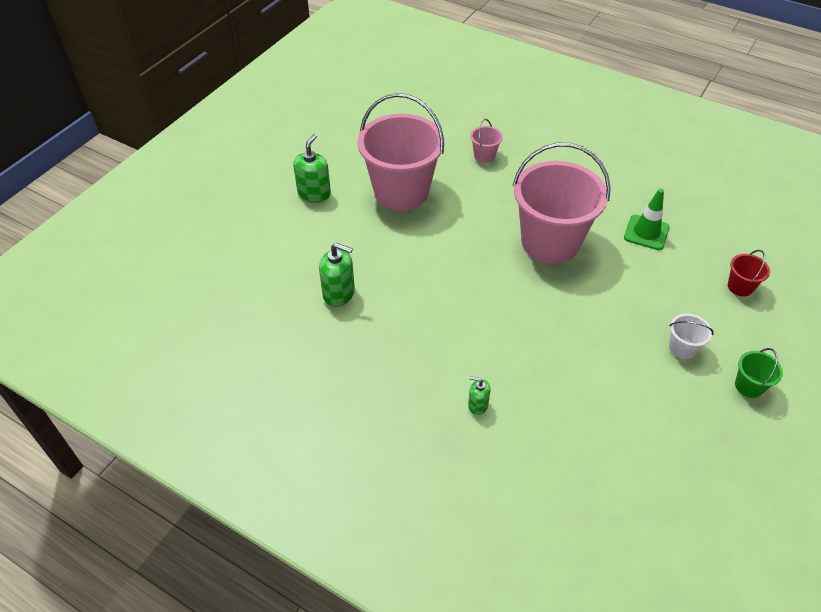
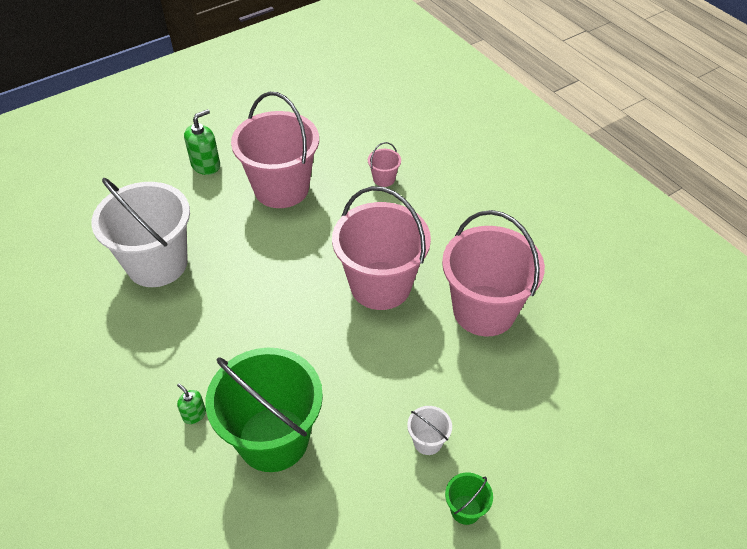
camera: 25 degrees right, 0 degrees up
green soap dispenser [319,243,355,307] -> white bucket [91,178,190,287]
green traffic cone [624,189,670,250] -> pink bucket [442,210,545,336]
red bucket [728,250,770,297] -> none
none -> green bucket [205,348,323,472]

